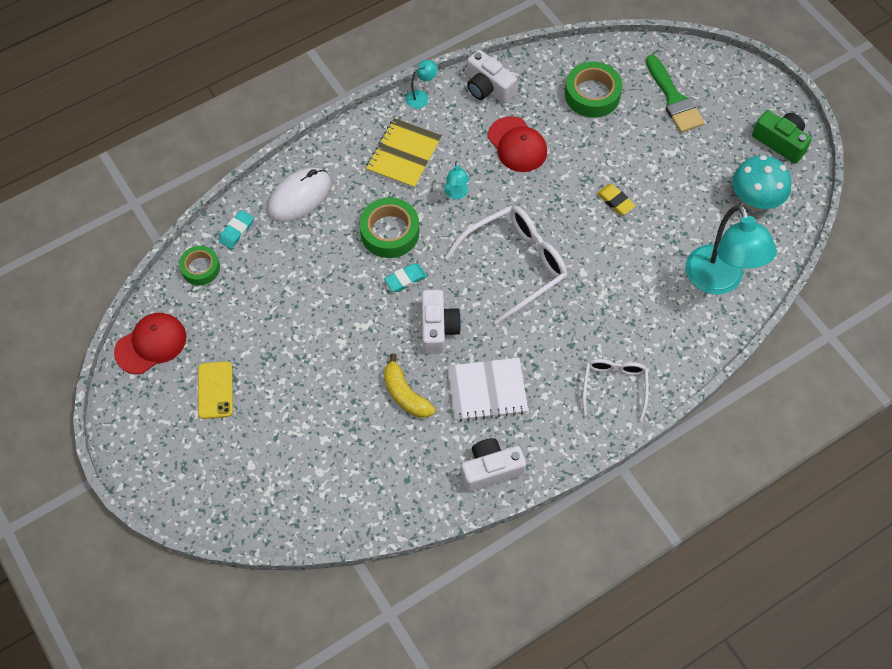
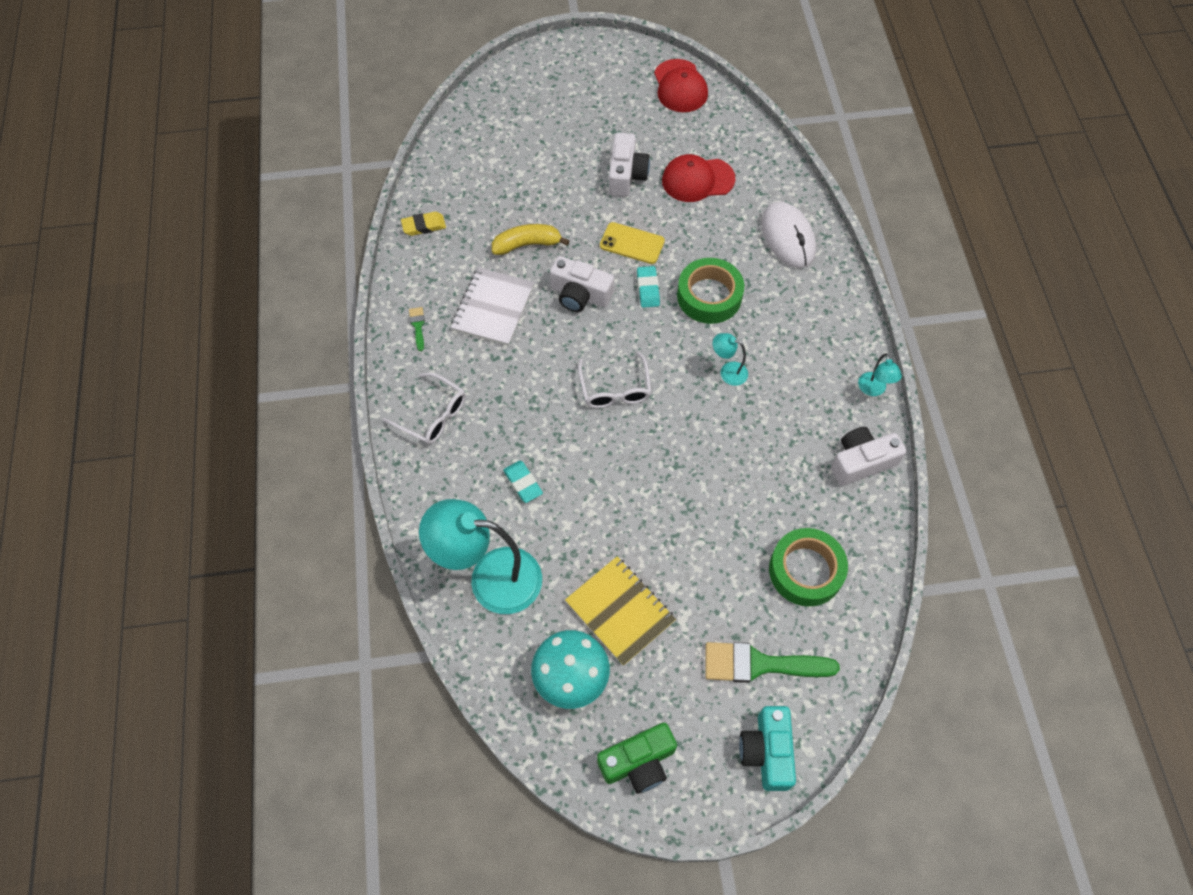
camera: 115 degrees right, 0 degrees up
green tape [179,246,220,285] -> none
yellow phone [198,361,233,419] -> yellow phone moved to [600,222,665,264]
turquoise eraser [218,210,254,249] -> turquoise eraser moved to [503,461,543,503]
yellow notebook [366,118,442,189] -> yellow notebook moved to [565,557,676,666]
white glasses [444,205,567,325] -> white glasses [578,352,652,408], size x0.60
white camera [461,438,526,492] -> white camera moved to [608,132,650,197]
red cap [488,116,547,172] -> red cap moved to [662,154,735,202]
yellow eraser [597,184,636,215] -> yellow eraser moved to [401,212,446,236]
none -> green brush [409,307,425,351]
none -> turquoise camera [739,706,796,791]

